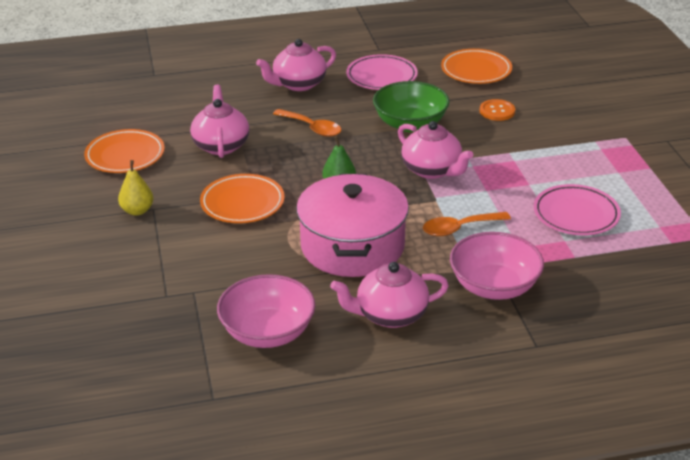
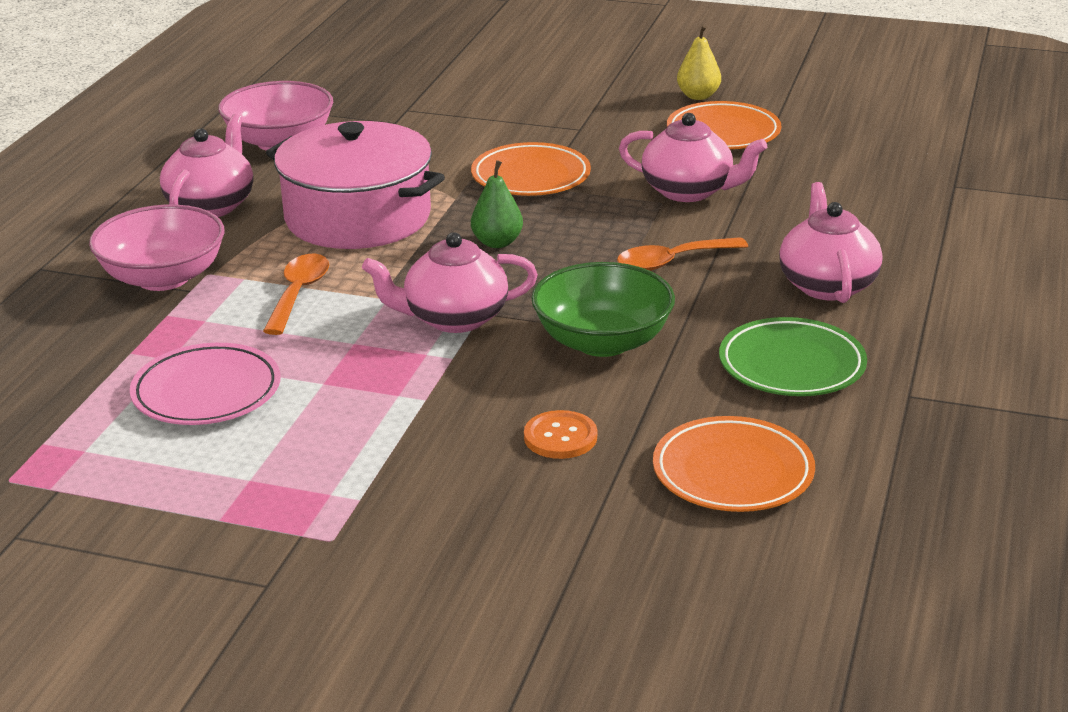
camera: 120 degrees right, 5 degrees down
yellow pear [118,160,153,216] -> yellow pear moved to [677,25,721,100]
pink plate [346,54,418,90] -> green plate [719,317,867,396]

